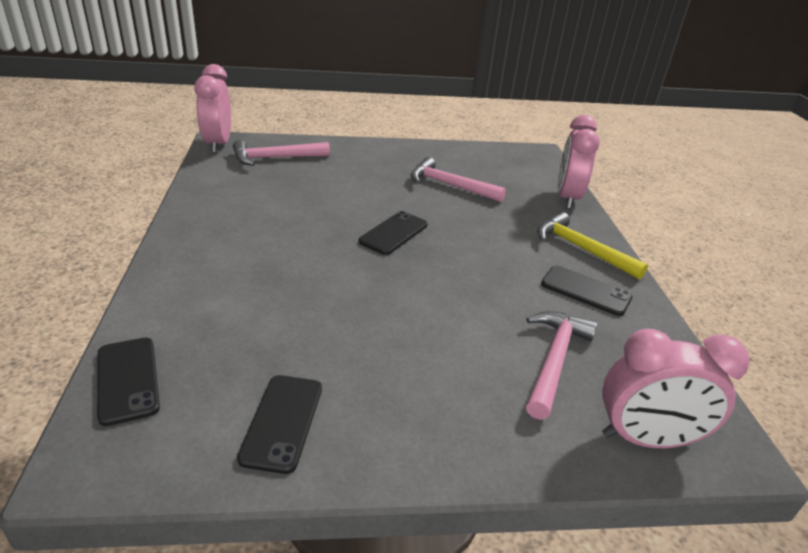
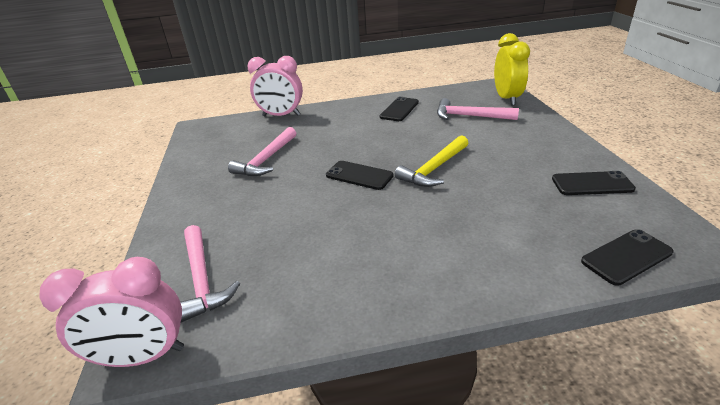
camera: 90 degrees left, 0 degrees up
yellow hammer [537,212,648,279] -> yellow hammer moved to [395,135,468,187]
pink clock [602,328,750,448] -> yellow clock [494,33,530,105]

